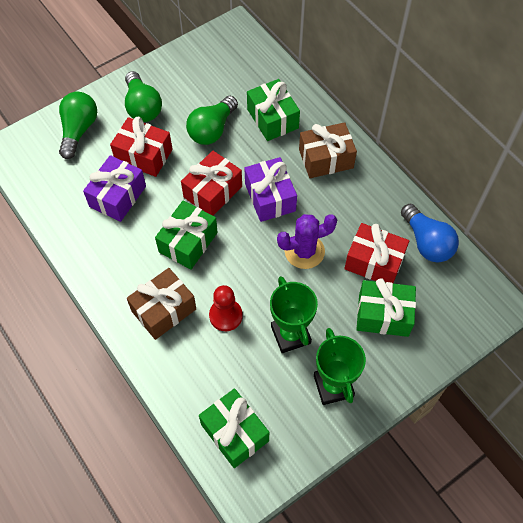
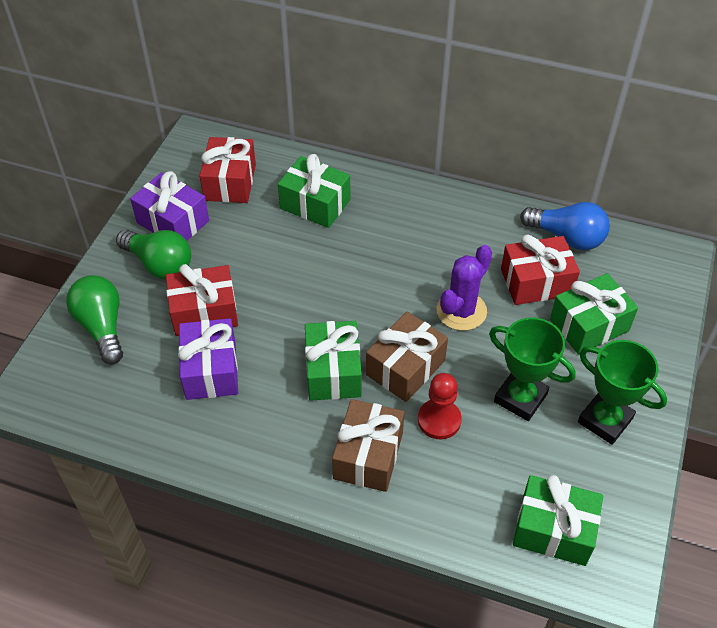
camera: 35 degrees left, 10 degrees down
red gift [181,151,242,216] -> red gift moved to [199,137,256,203]
green light bulb [186,96,238,145] -> none
purple gift [244,157,297,222] -> purple gift moved to [130,171,209,240]
brown gift [299,122,357,178] -> brown gift moved to [366,312,448,402]

